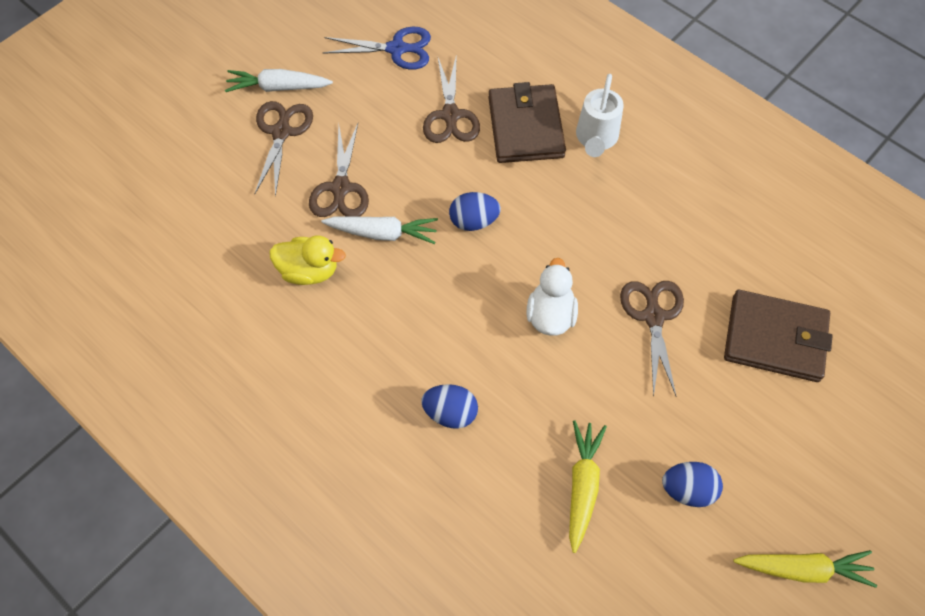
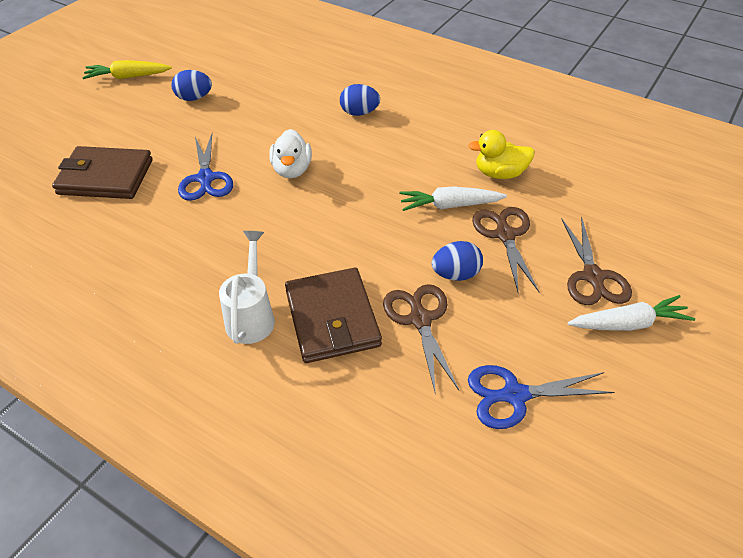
camera: 170 degrees right, 15 degrees down
blue egg [449,192,501,231] -> blue egg moved to [432,241,483,281]
yellow carrot [569,421,607,553] -> none
brown scissors [620,281,684,397] -> blue scissors [178,134,233,201]

